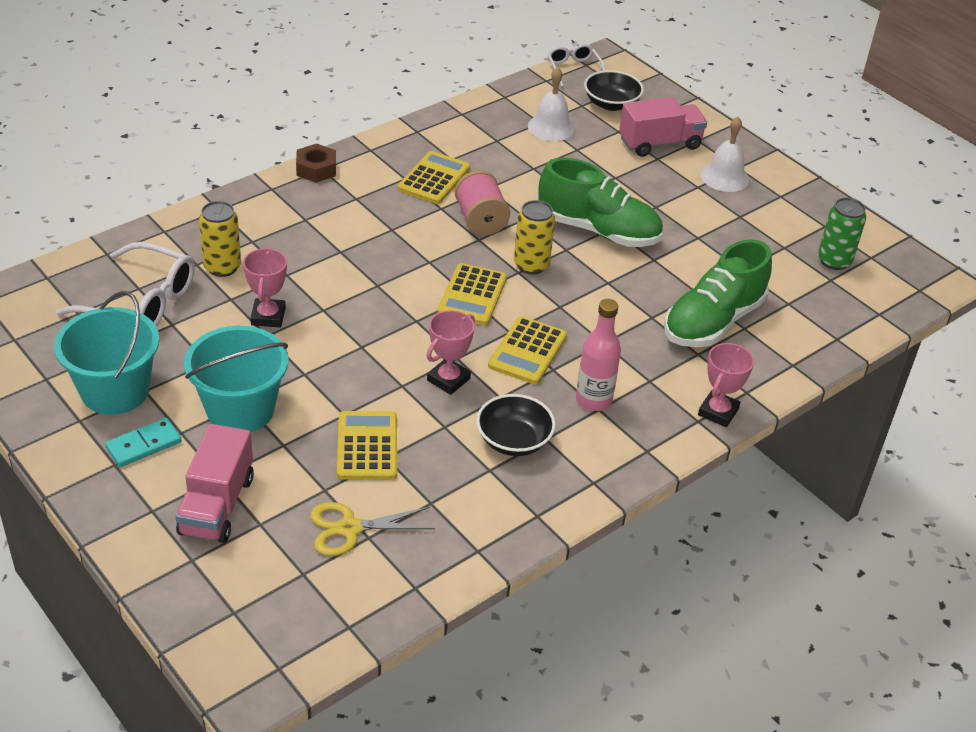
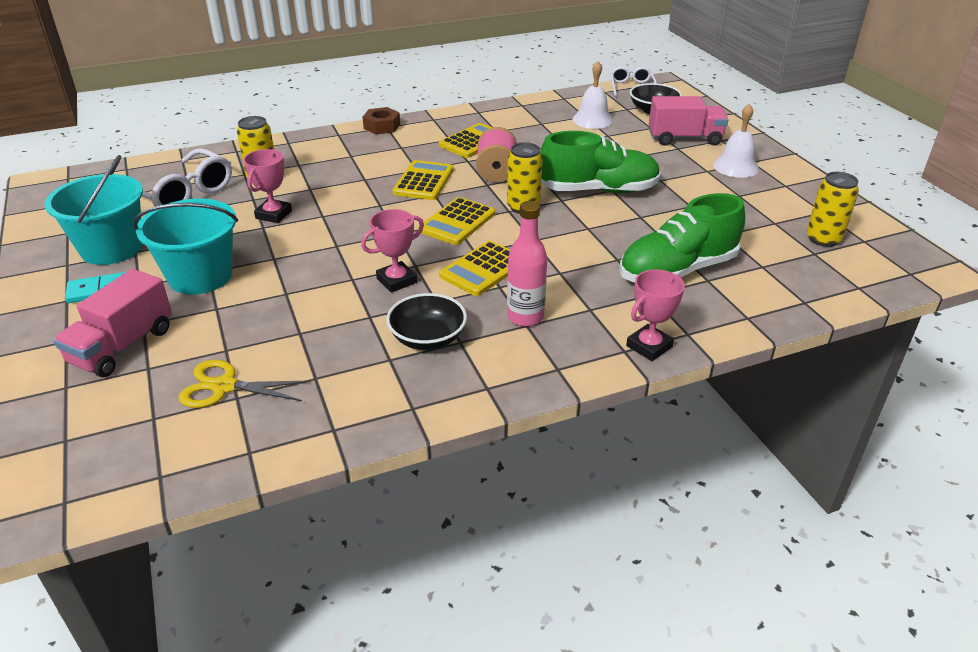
camera: 20 degrees right, 5 degrees down
yellow calculator [337,411,397,480] -> yellow calculator moved to [392,160,453,200]
green shoe [538,158,663,247] -> green shoe turned 45 degrees counterclockwise [540,131,661,193]
green can [818,198,866,270] -> yellow can [807,172,859,247]

